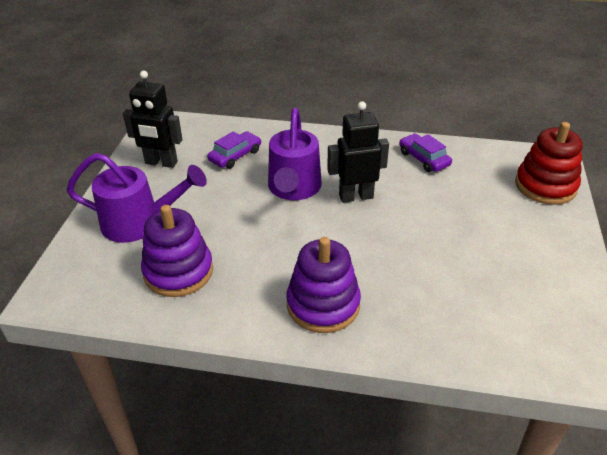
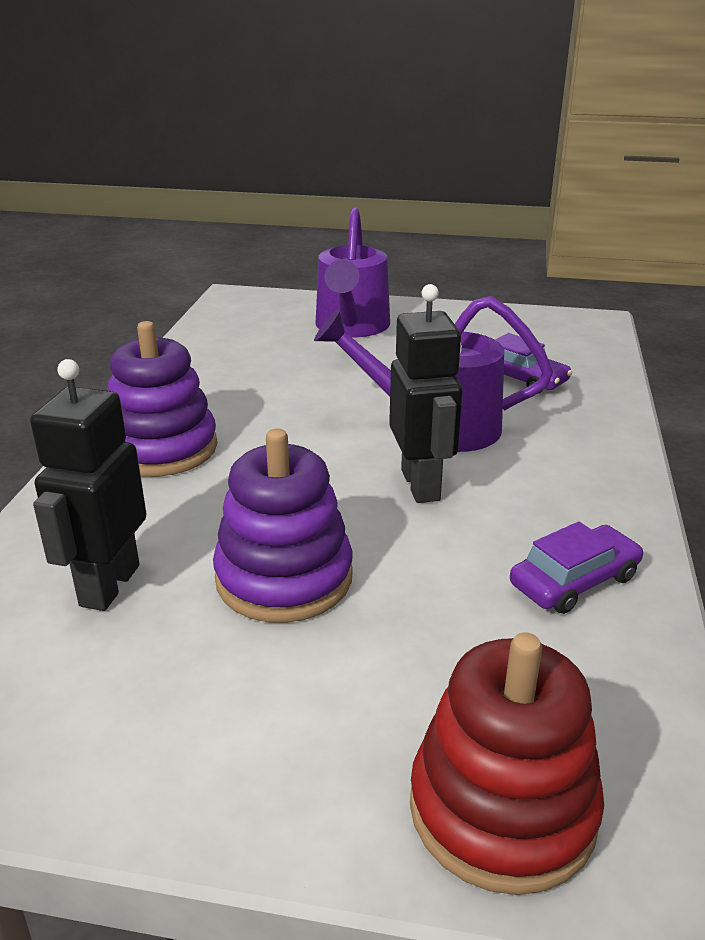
camera: 90 degrees right, 10 degrees down
black robot [123,71,183,168] -> black robot moved to [30,359,146,611]
purple stacking toy [141,205,213,297] -> purple stacking toy moved to [213,429,353,623]

